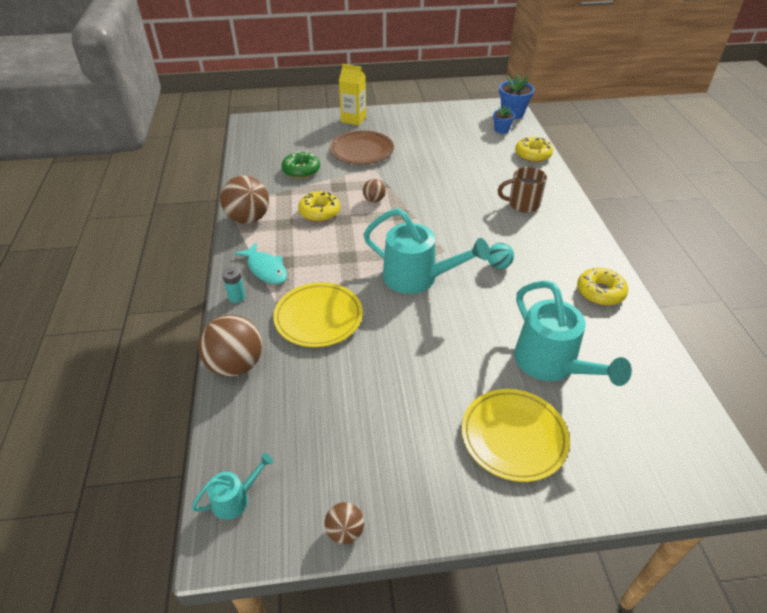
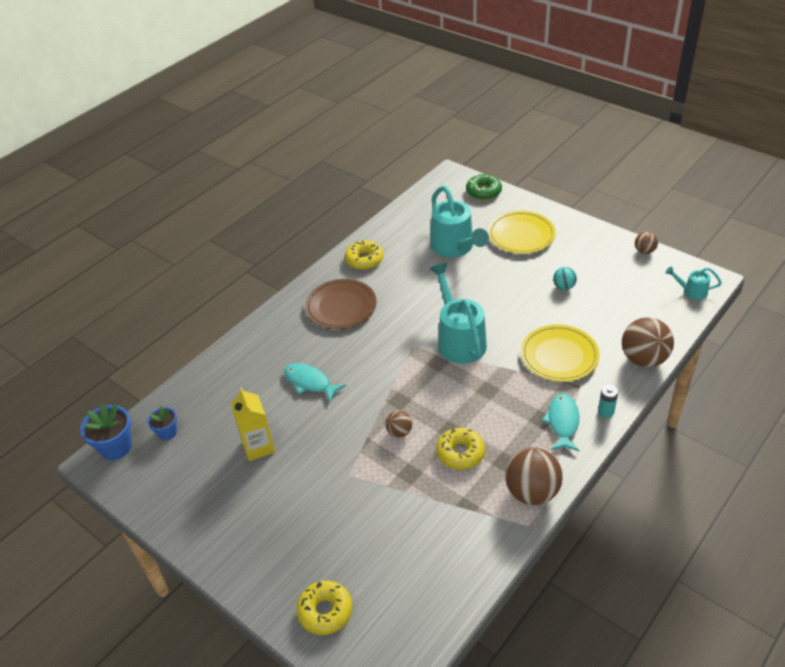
camera: 130 degrees left, 0 degrees up
green donut [282,151,320,179] -> green donut moved to [466,174,502,200]
brown plate [330,130,394,164] -> brown plate moved to [305,279,376,329]
yellow carton [339,64,366,126] -> yellow carton moved to [231,388,275,461]
turquoise ball [488,243,514,269] -> turquoise ball moved to [553,267,577,290]
brown mug [498,167,547,213] -> none
turquoise watering can [514,280,632,386] -> turquoise watering can turned 135 degrees clockwise [430,186,489,257]
yellow donut [515,137,553,162] -> yellow donut moved to [296,581,352,635]
none -> turquoise fish [284,363,346,403]

